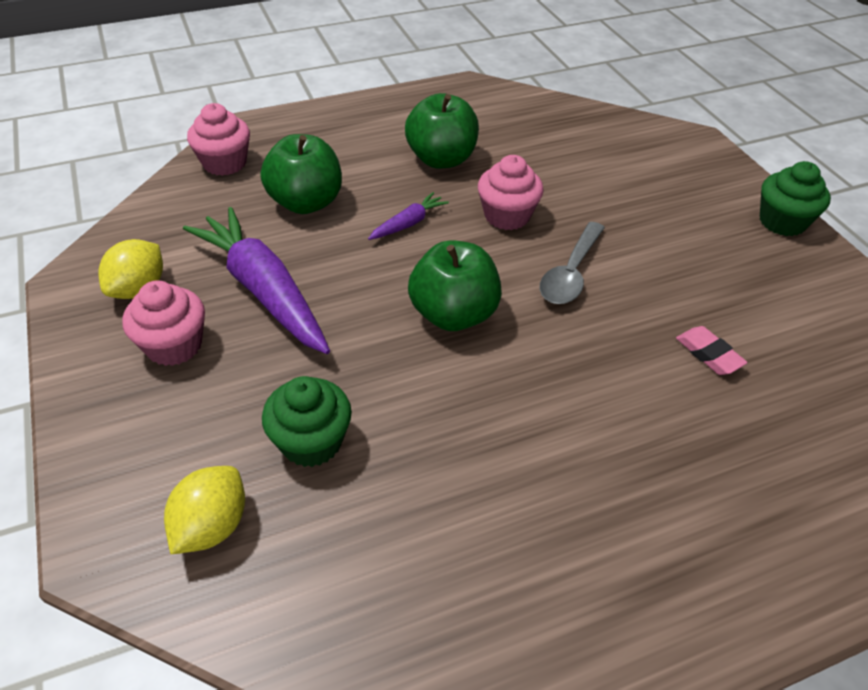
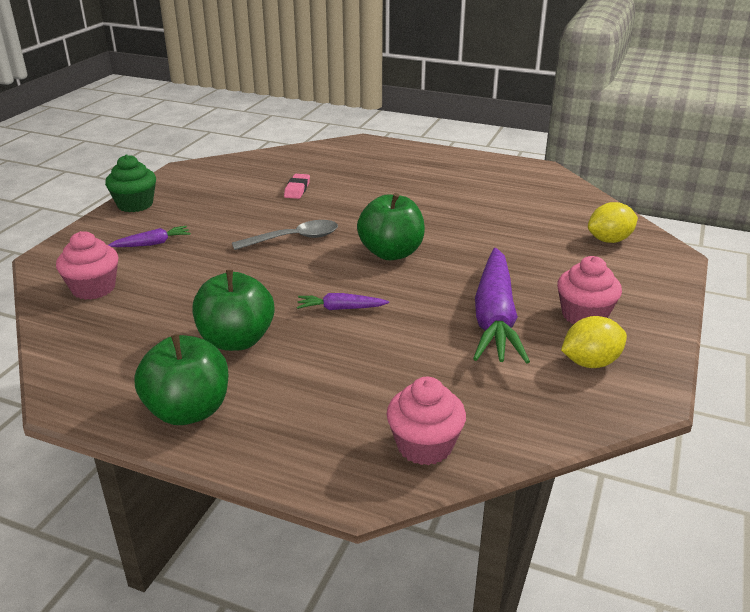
camera: 135 degrees left, 15 degrees down
green apple [261,134,342,214] -> green apple moved to [135,334,228,425]
green cupcake [262,376,352,467] -> none
pink cupcake [478,155,544,230] -> pink cupcake moved to [56,231,118,300]
none -> purple carrot [108,226,191,247]

